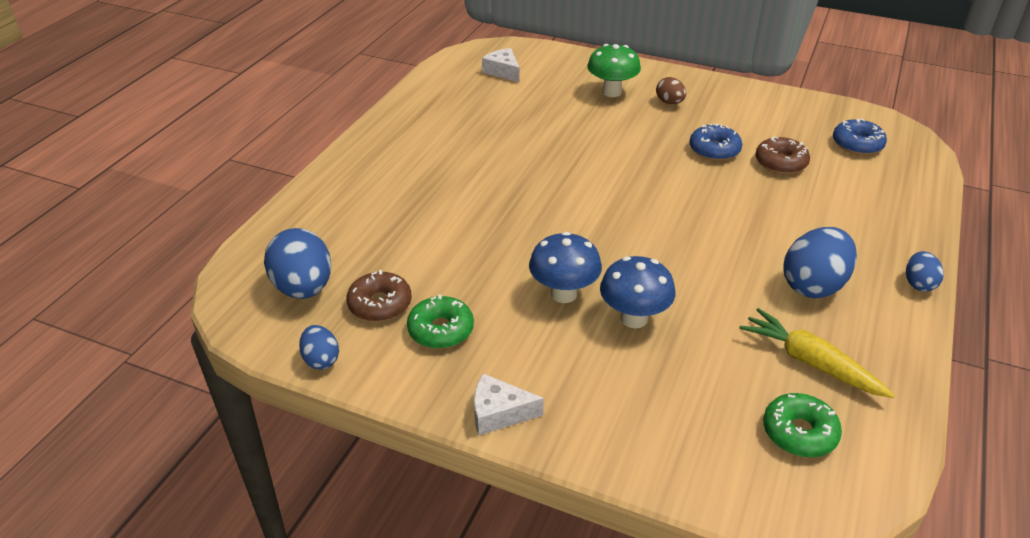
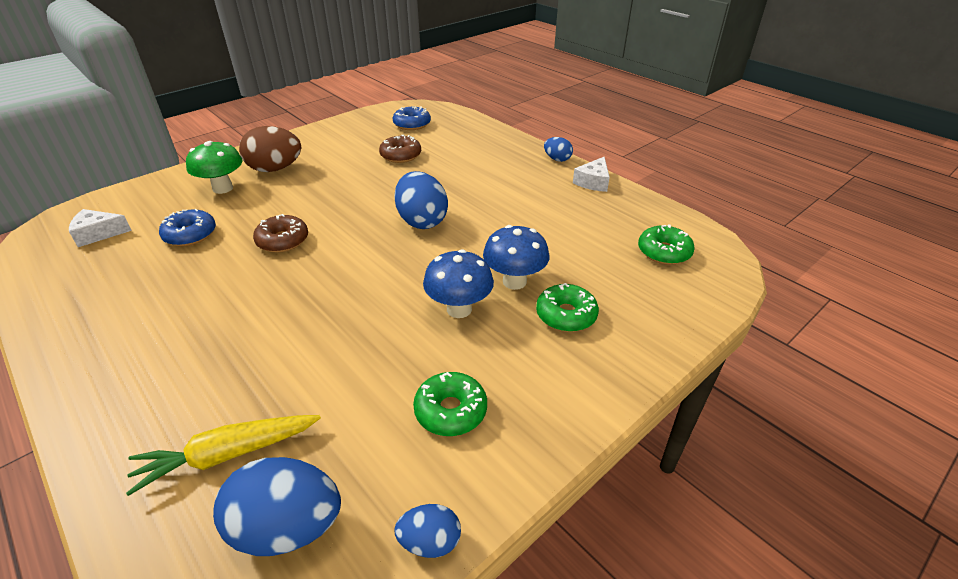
camera: 65 degrees left, 0 degrees up
brown donut [346,270,412,322] -> brown donut moved to [253,214,308,253]
white cheese [474,373,544,435] -> white cheese moved to [573,157,610,192]
brown egg [656,77,686,104] -> brown egg [239,126,301,172], size x1.86
blue donut [690,123,742,161] -> blue donut moved to [159,209,216,246]
yellow carrot [739,308,895,398] -> yellow carrot moved to [126,415,321,496]
blue egg [783,227,857,298] -> blue egg moved to [394,171,448,229]
none -> green donut [536,283,599,332]

